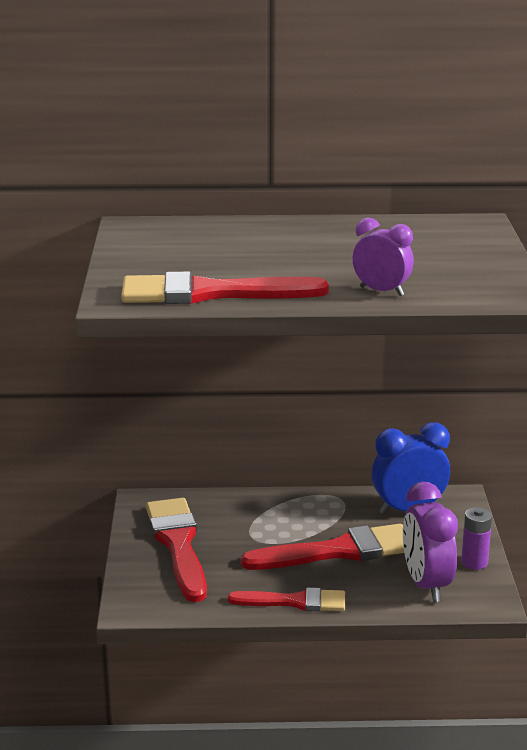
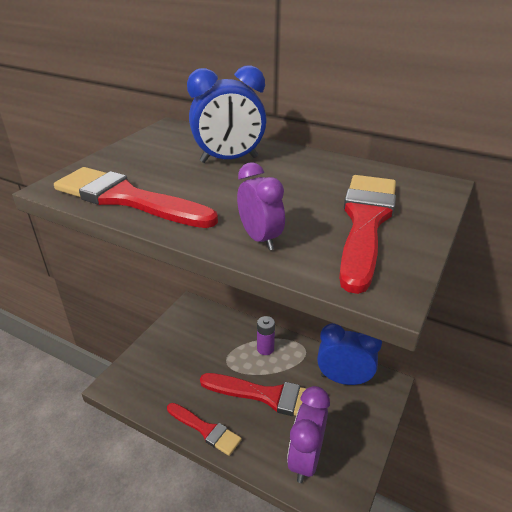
camera: 30 degrees right, 10 degrees up
red brush [146,498,207,602] -> red brush moved to [339,175,396,294]
purple battery [461,507,492,570] -> purple battery moved to [257,316,275,355]
none -> blue clock [187,65,267,163]

